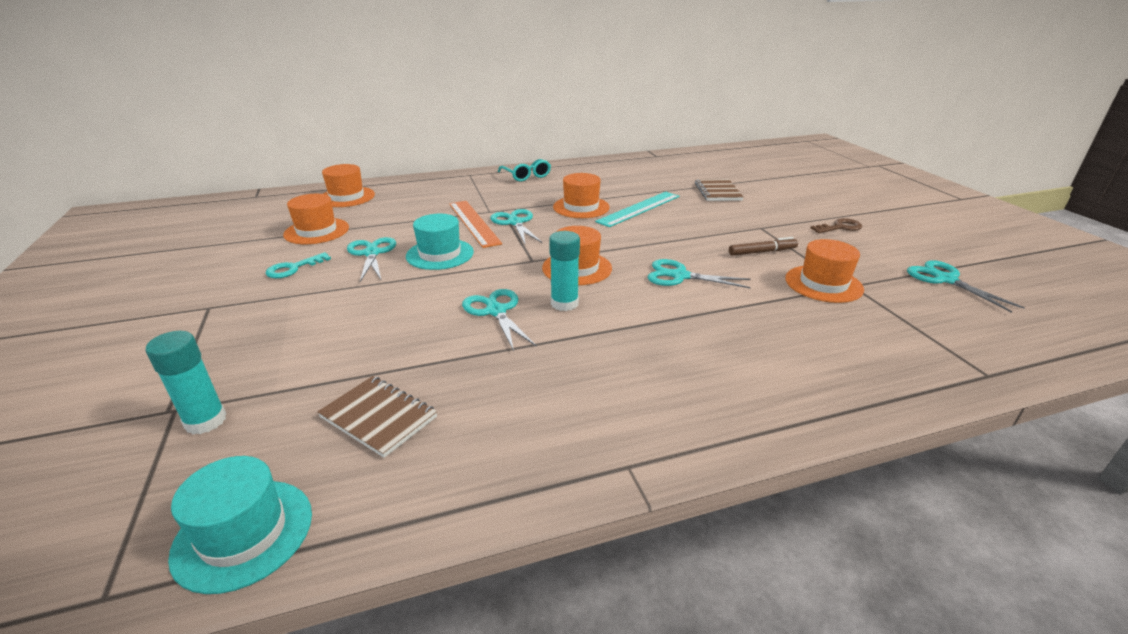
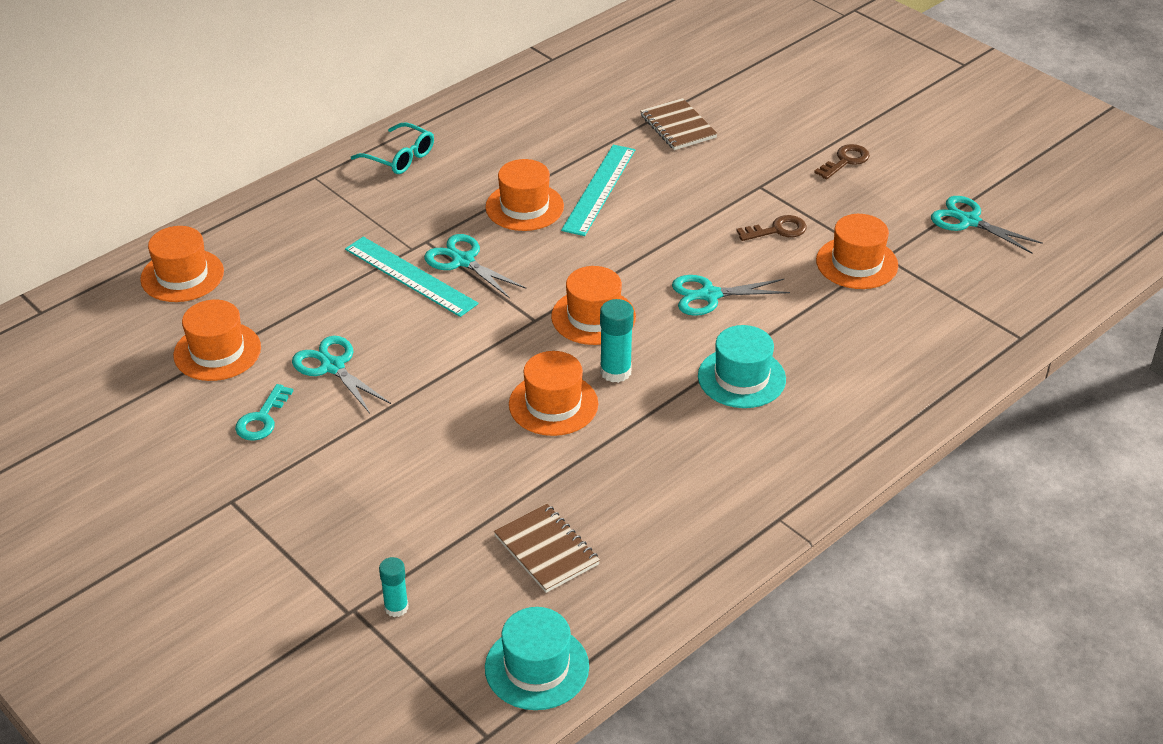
camera: 25 degrees left, 10 degrees up
turquoise glue stick [145,331,226,434] -> turquoise glue stick [379,557,408,617], size x0.67
brown notebook [317,376,437,458] -> brown notebook turned 45 degrees clockwise [494,504,600,593]
turquoise hat [406,214,474,270] -> turquoise hat moved to [698,325,786,408]
orange ruler [449,201,502,248] -> turquoise ruler [345,237,478,317]
turquoise scissors [462,289,537,351] -> orange hat [509,351,598,436]
brown marker [729,237,798,256] -> brown key [736,215,807,241]

